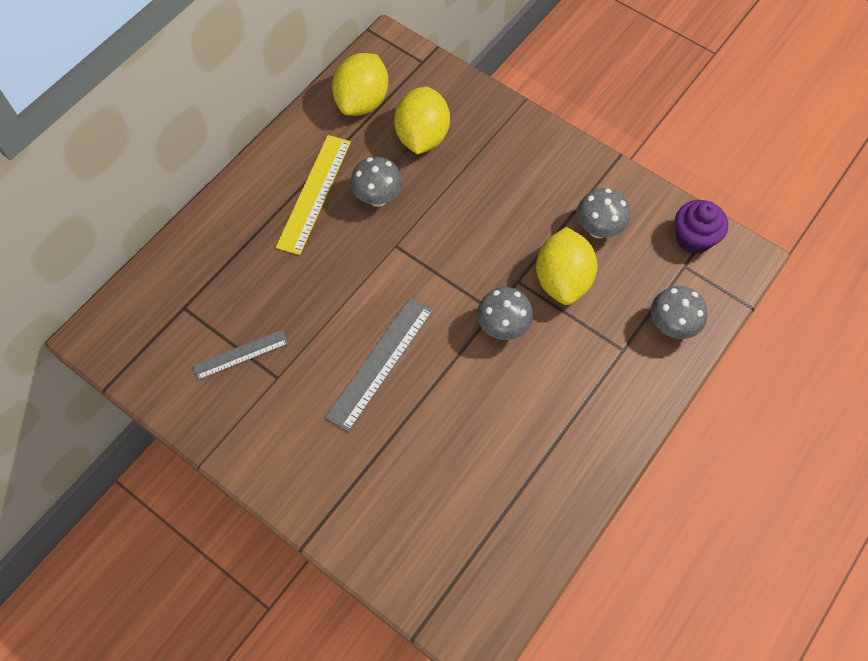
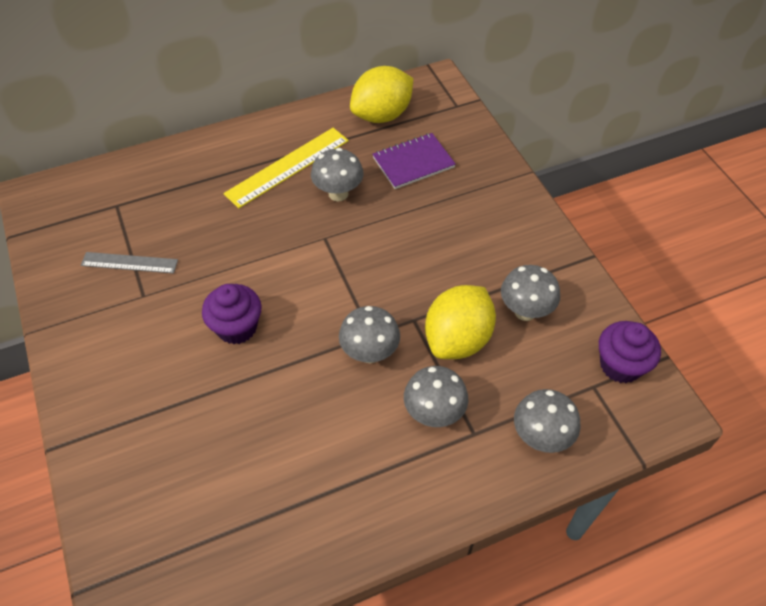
camera: 30 degrees right, 10 degrees down
grey ruler [325,298,433,432] -> purple cupcake [202,284,262,344]
yellow lemon [394,87,450,154] -> purple notebook [372,133,456,189]
none -> grey mushroom [404,366,468,427]

